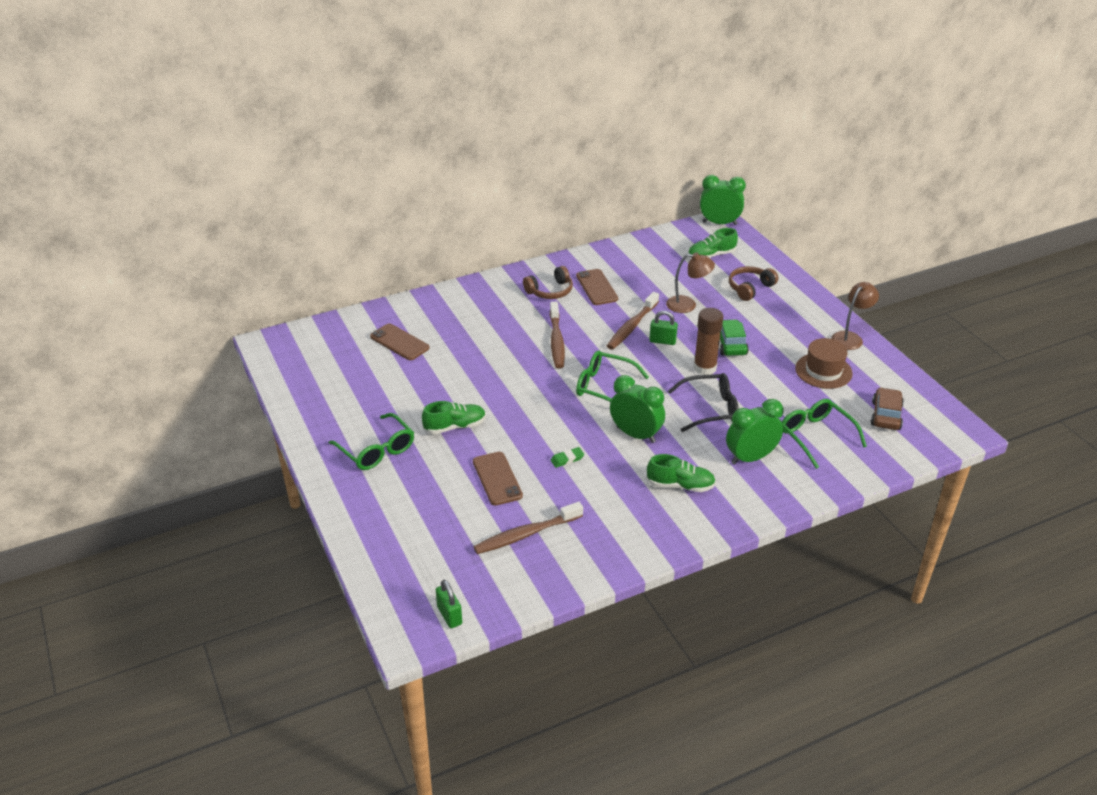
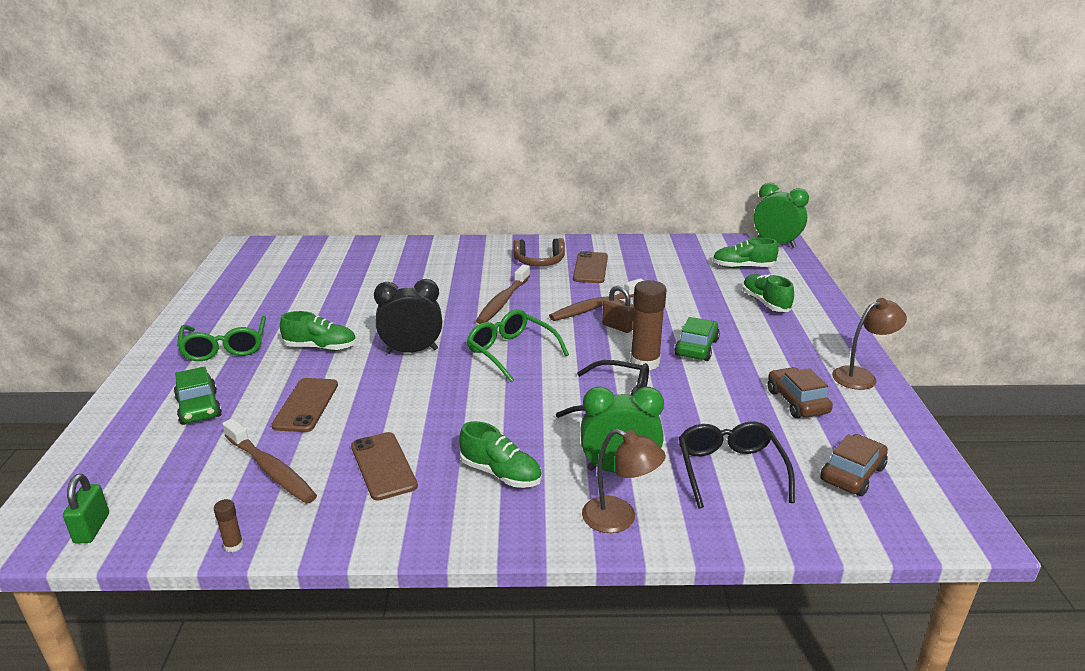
camera: 25 degrees right, 10 degrees down
brown phone [370,323,429,360] -> brown phone moved to [351,432,418,501]
brown toothbrush [474,502,583,554] -> brown toothbrush turned 135 degrees counterclockwise [222,418,317,504]
green eraser [550,447,584,468] -> none
green clock [610,375,665,443] -> none
green padlock [649,311,678,345] -> brown padlock [602,286,634,333]
brown lamp [666,252,715,313] -> brown lamp moved to [582,429,666,533]
brown headphones [729,266,778,301] -> green shoe [742,274,794,312]
green glasses [782,399,867,469] -> black glasses [679,421,795,509]
brown hat [795,338,853,389] -> brown car [768,367,833,418]
none -> green car [174,366,222,425]
none -> brown glue stick [214,499,243,552]
none -> black clock [374,279,442,354]

